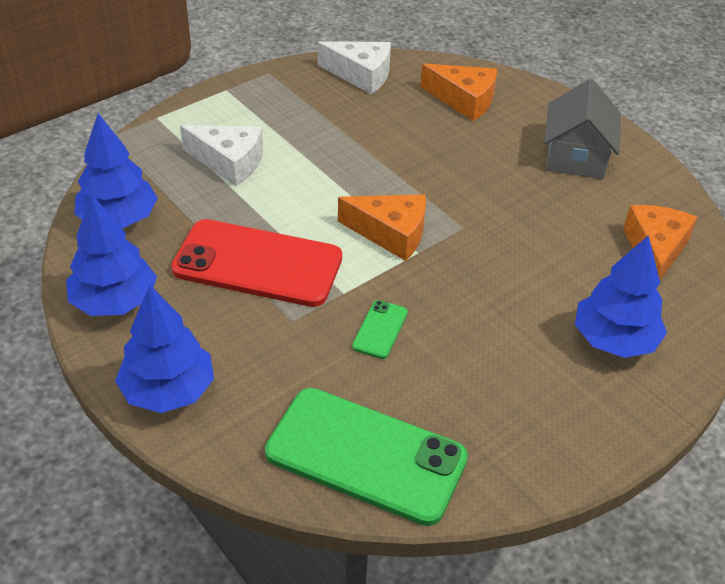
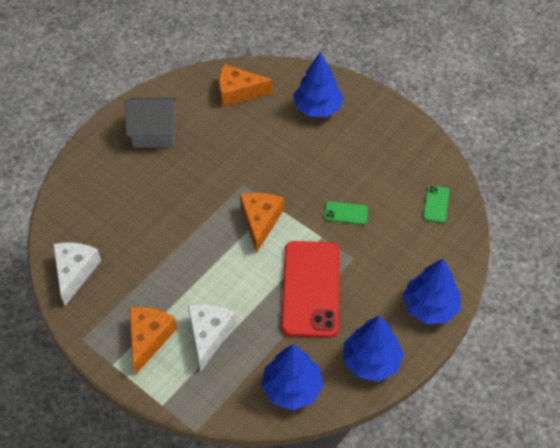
camera: 100 degrees left, 10 degrees up
green phone [265,388,468,526] -> green phone [423,185,450,223], size x0.42
orange cheese [420,63,497,121] -> orange cheese moved to [129,307,177,374]

